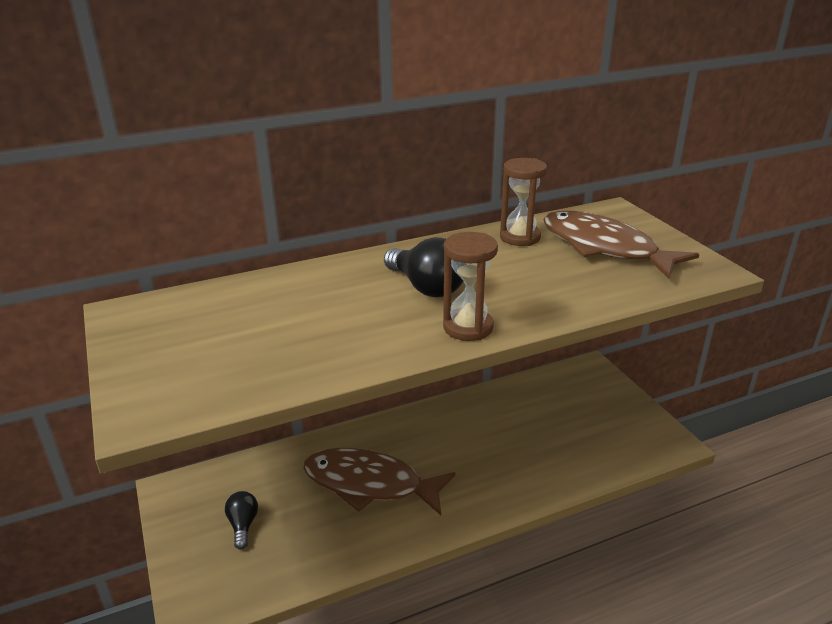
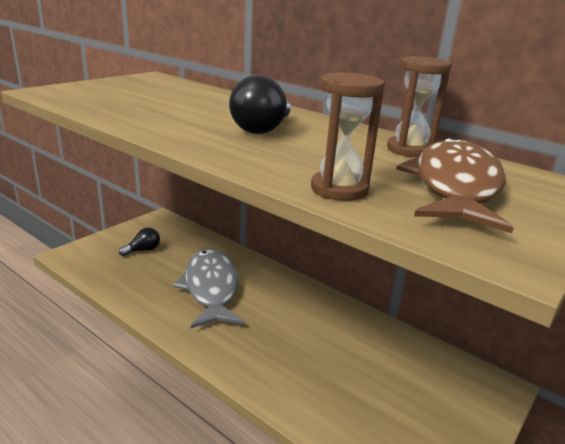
camera: 60 degrees right, 5 degrees down
brown fish [303,448,456,515] -> grey fish [173,248,244,328]
brown hourglass [443,232,498,341] -> brown hourglass moved to [311,72,385,201]

